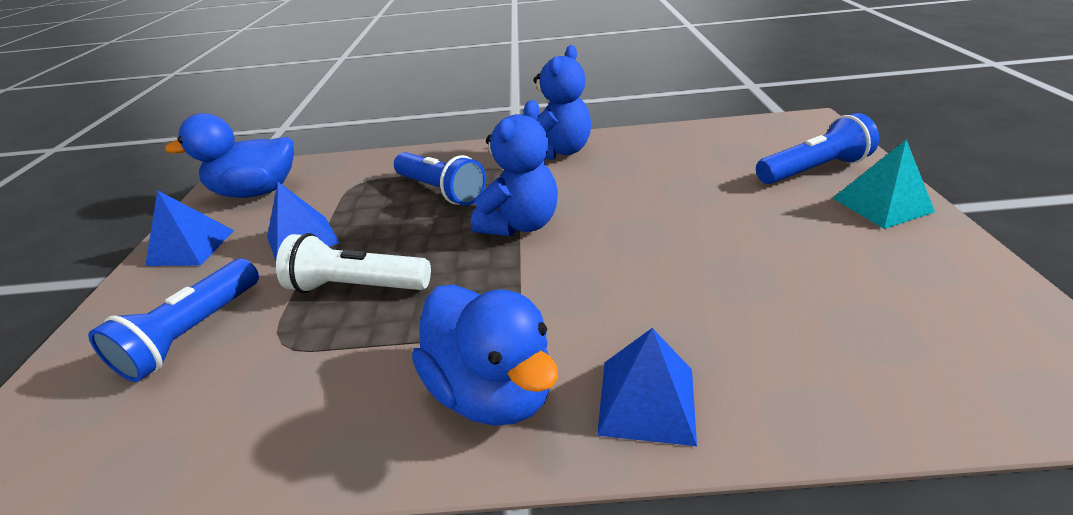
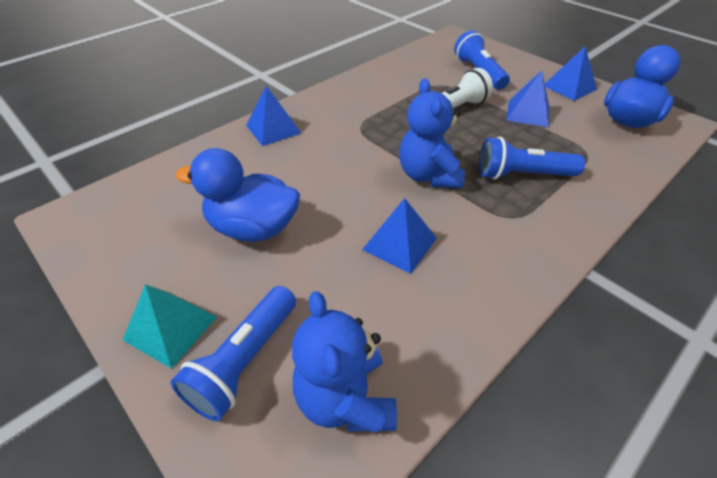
camera: 135 degrees right, 10 degrees up
blue duck [412,284,558,426] -> blue duck moved to [176,148,300,242]
blue teddy bear [533,45,591,160] -> blue teddy bear moved to [292,291,397,433]
none -> blue pyramid [362,198,437,274]

